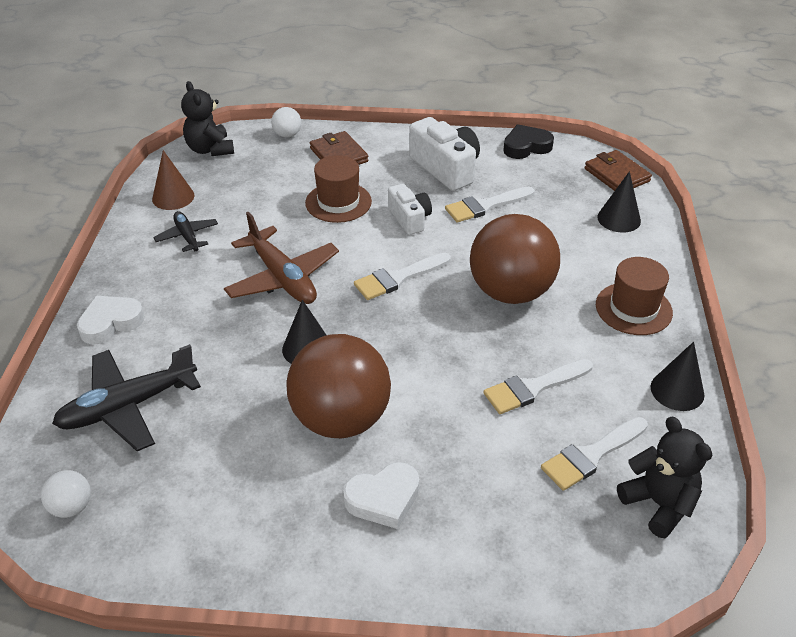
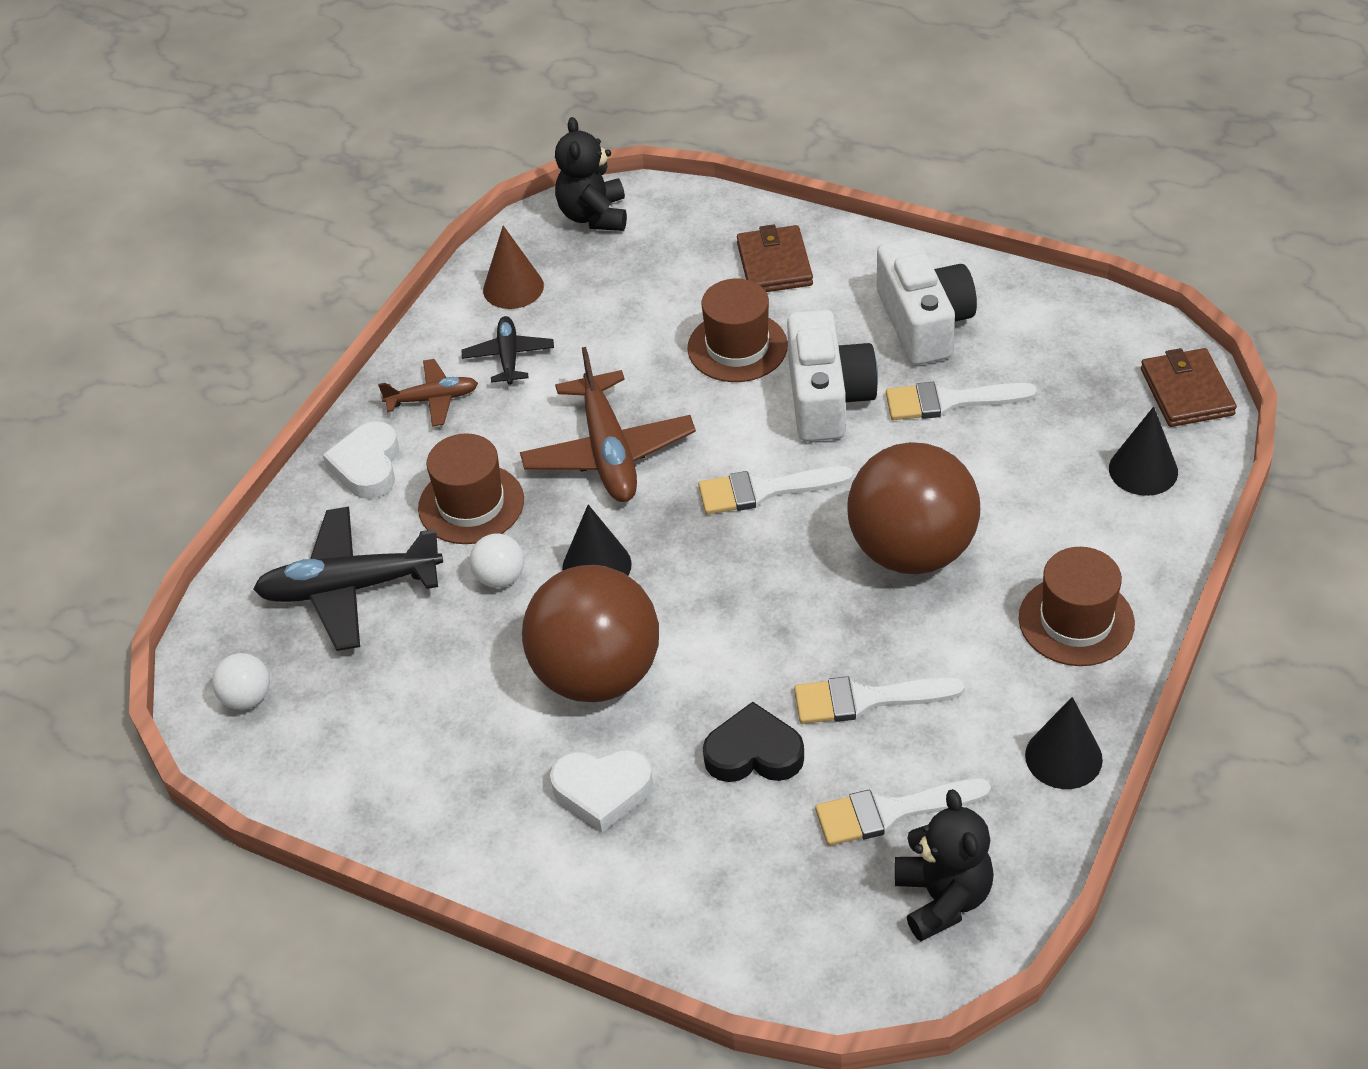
camera: 25 degrees right, 5 degrees up
white heart [77,296,145,344] -> white heart turned 75 degrees counterclockwise [323,421,399,499]
white ball [271,107,301,138] -> white ball moved to [470,534,524,588]
white camera [388,184,432,235] -> white camera [787,310,878,441], size x1.61
black heart [503,124,554,159] -> black heart moved to [703,702,804,782]
none -> brown plane [378,359,478,427]
none -> brown hat [418,433,524,544]

